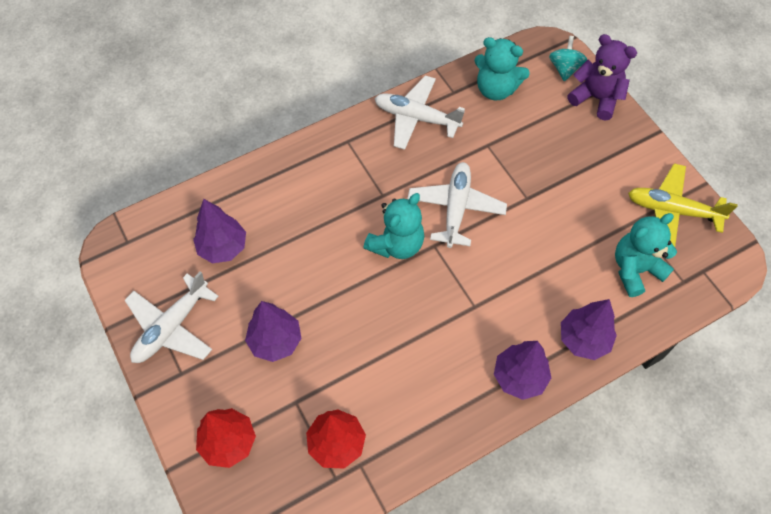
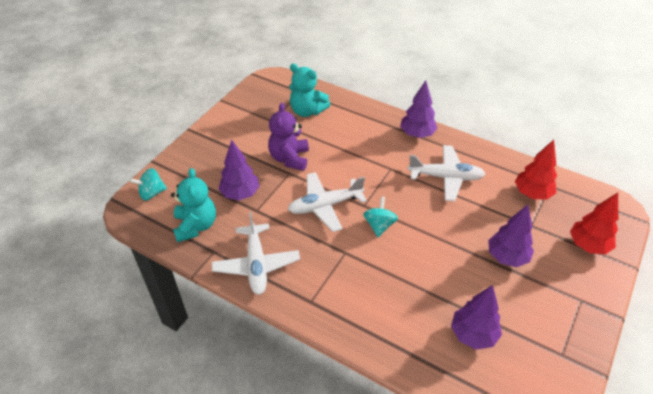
camera: 120 degrees left, 15 degrees down
white plane [125,271,219,363] -> white plane moved to [408,145,485,201]
turquoise teddy bear [363,193,424,259] -> turquoise spinning top [363,197,398,237]
purple tree [561,299,617,360] -> purple tree moved to [219,140,260,200]
purple teddy bear [567,34,637,120] -> purple teddy bear moved to [268,103,309,171]
yellow plane [628,163,738,247] -> none

